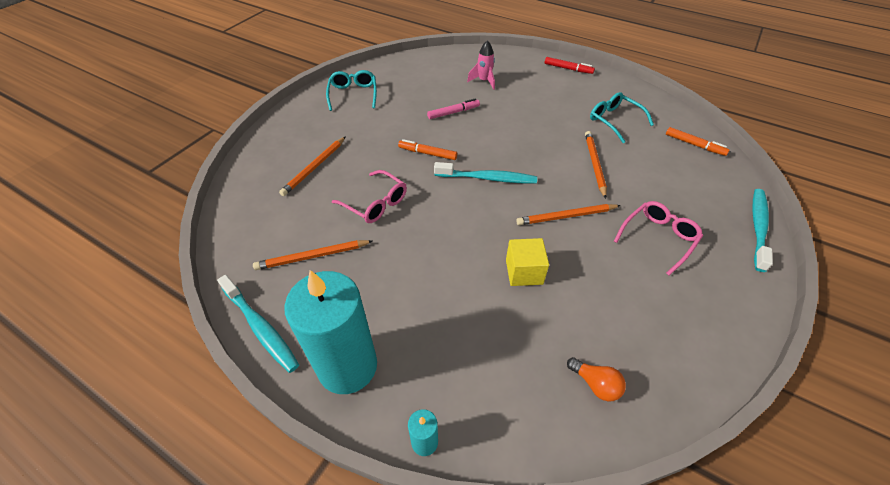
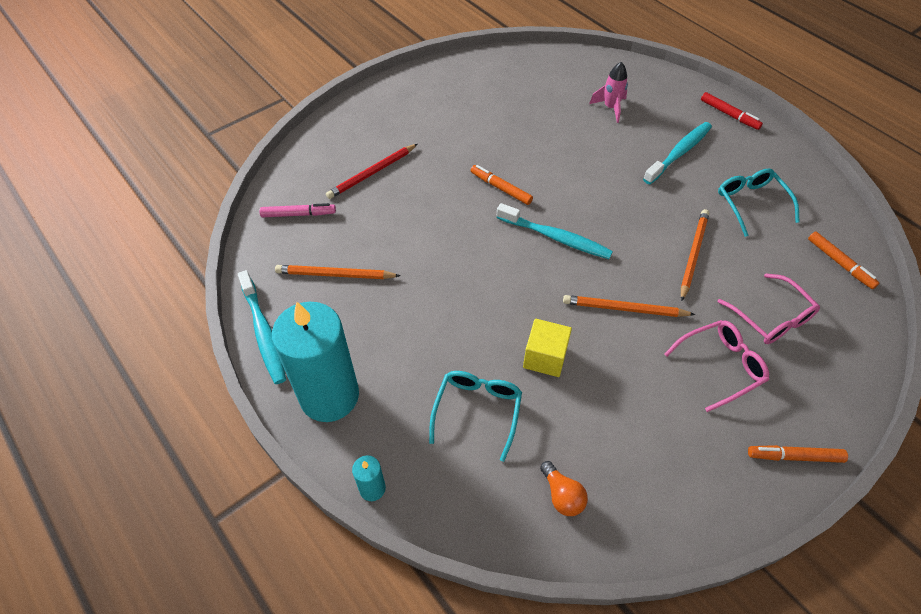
camera: 20 degrees right, 5 degrees up
orange pencil [279,136,346,196] -> red pencil [326,144,417,199]
turquoise glasses [326,70,377,111] -> turquoise glasses moved to [429,371,522,462]
pink glasses [332,170,407,223] -> pink glasses moved to [717,273,820,344]
pink marker [427,98,480,119] -> pink marker moved to [259,203,336,218]
turquoise toothbrush [752,189,773,272] -> turquoise toothbrush moved to [643,122,712,184]
none -> orange marker [748,445,848,463]

